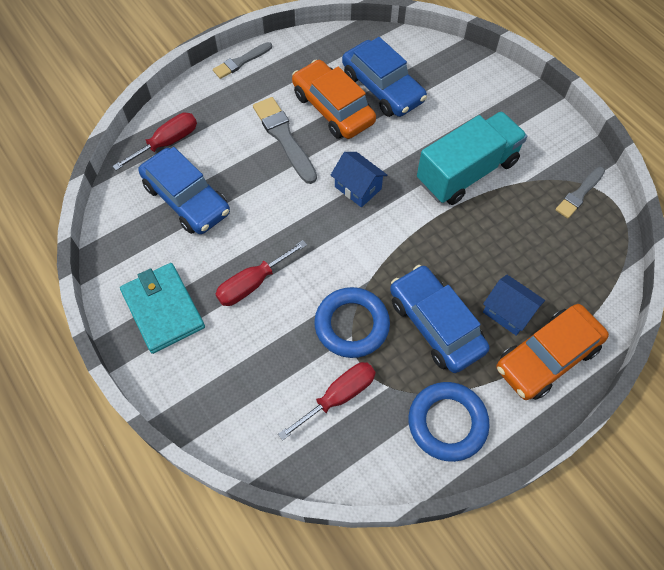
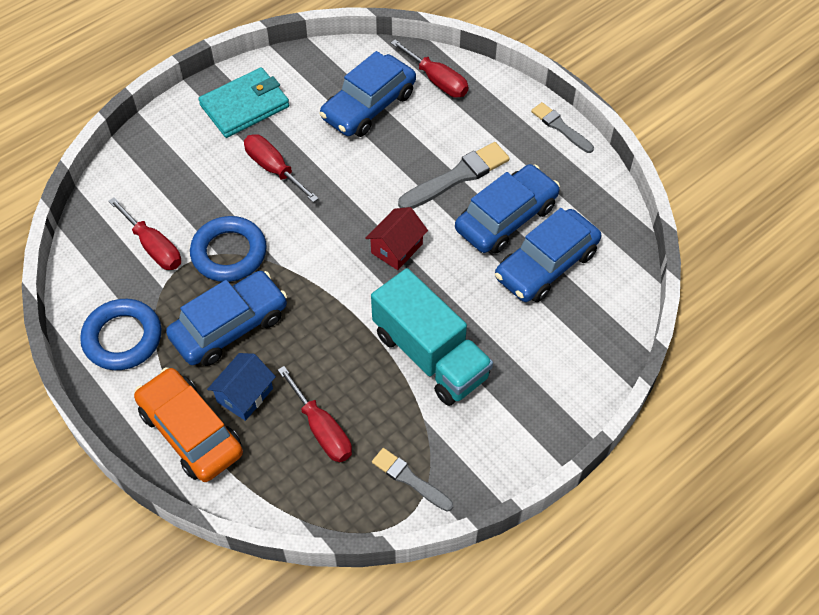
camera: 85 degrees right, 5 degrees down
orange car [292,60,376,139] -> blue car [455,164,560,254]
blue house [331,152,387,207] -> red house [365,207,428,270]
none -> red screwdriver [278,366,352,462]

